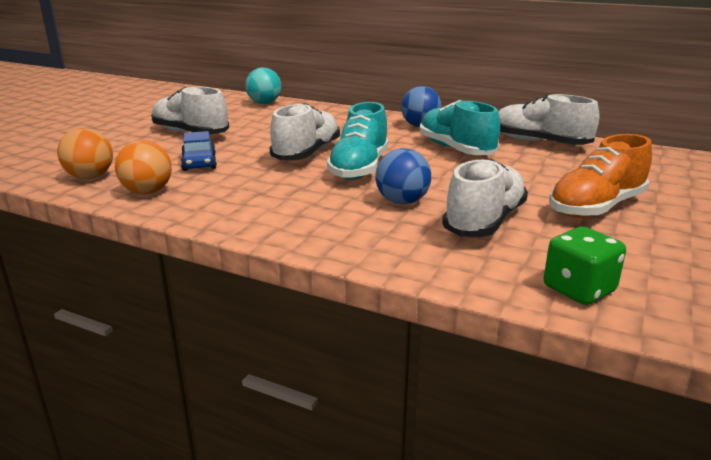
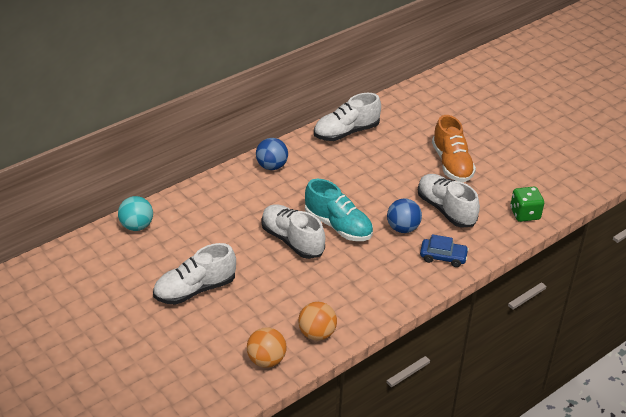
camera: 65 degrees left, 15 degrees up
blue car [181,131,217,171] -> blue car moved to [420,234,469,267]
turquoise shoe [420,100,500,155] -> none

